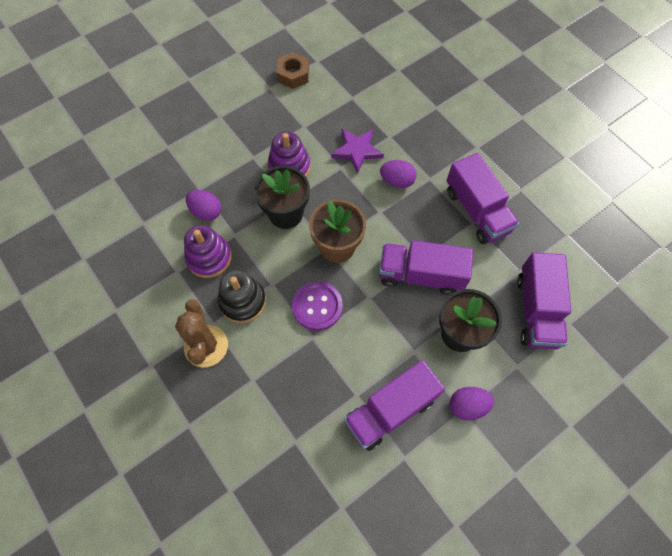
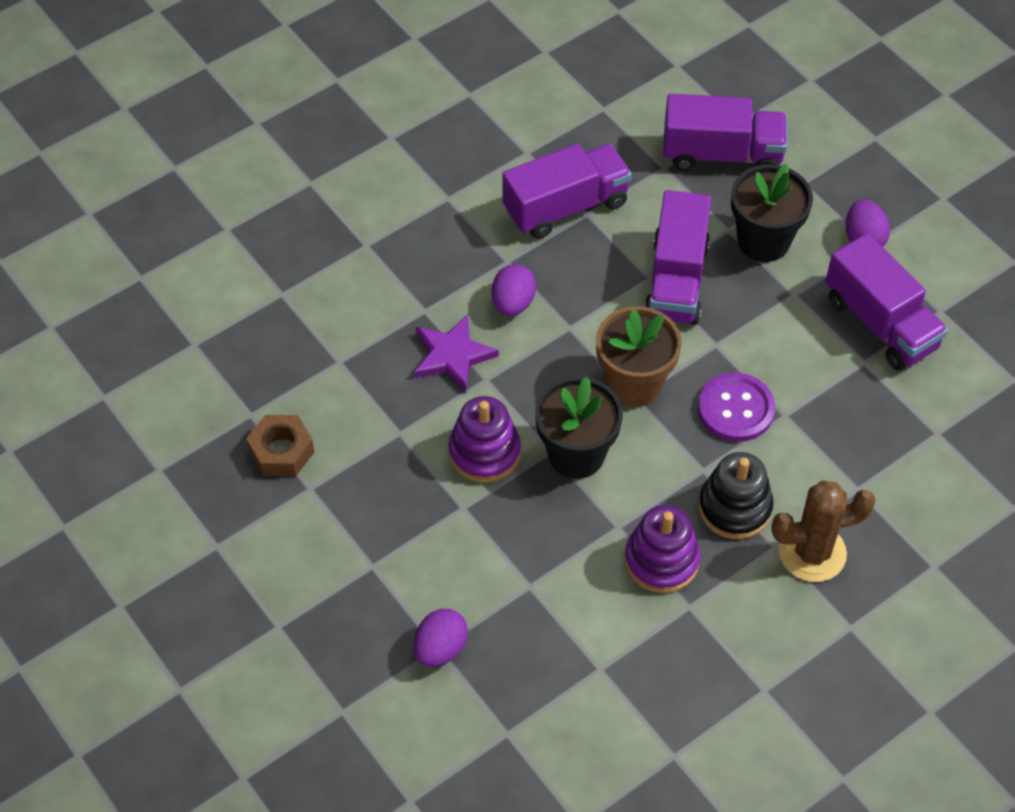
camera: 90 degrees left, 10 degrees down
purple egg [186,190,221,221] -> purple egg moved to [413,609,468,667]

